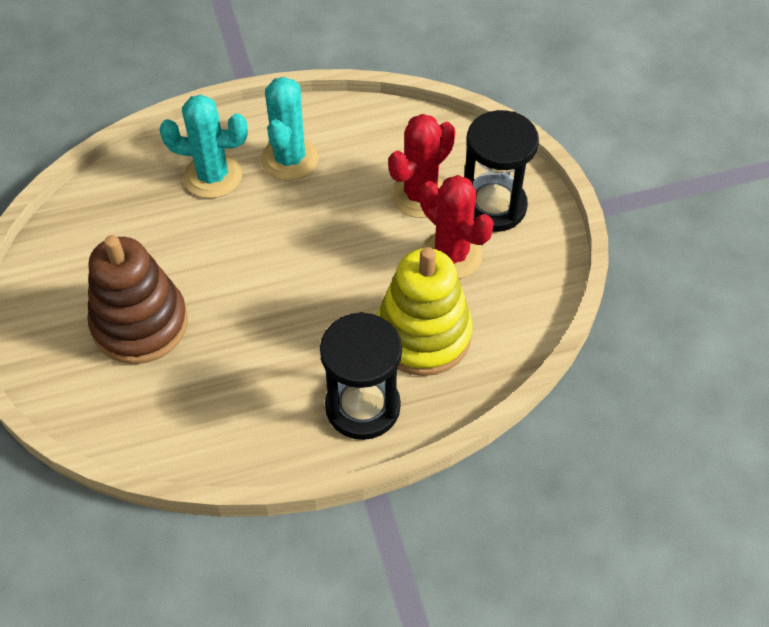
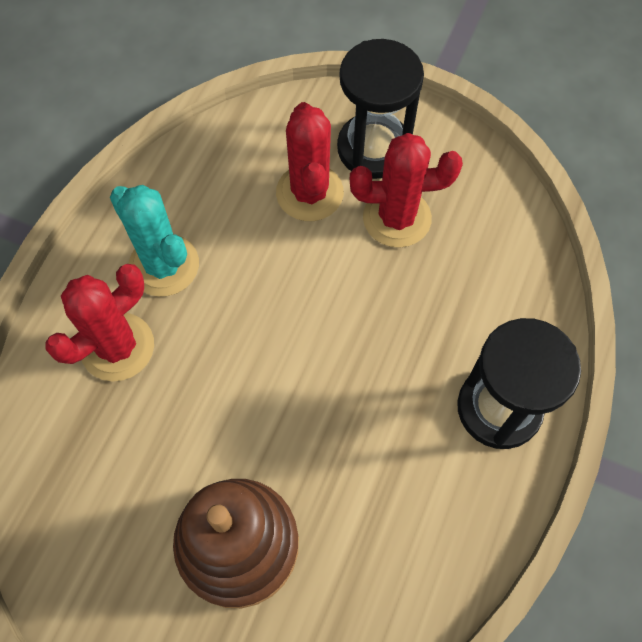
camera: 50 degrees left, 10 degrees up
turquoise cactus [159,94,248,198] -> red cactus [45,264,154,381]
yellow stacking toy [377,247,473,376] -> none

